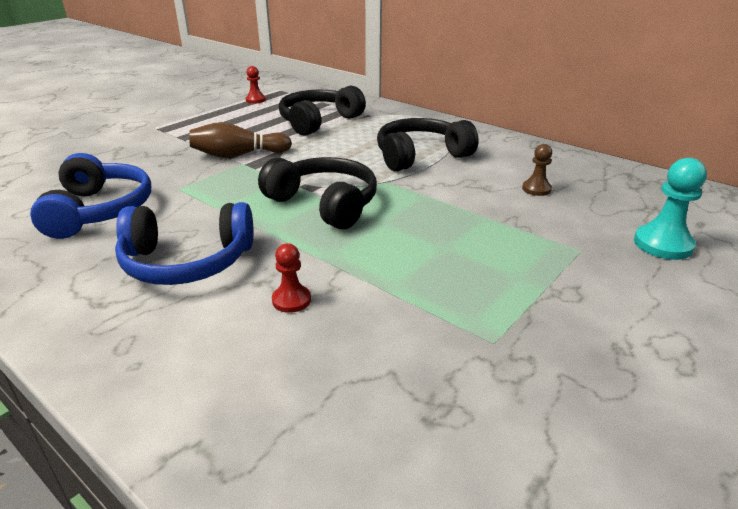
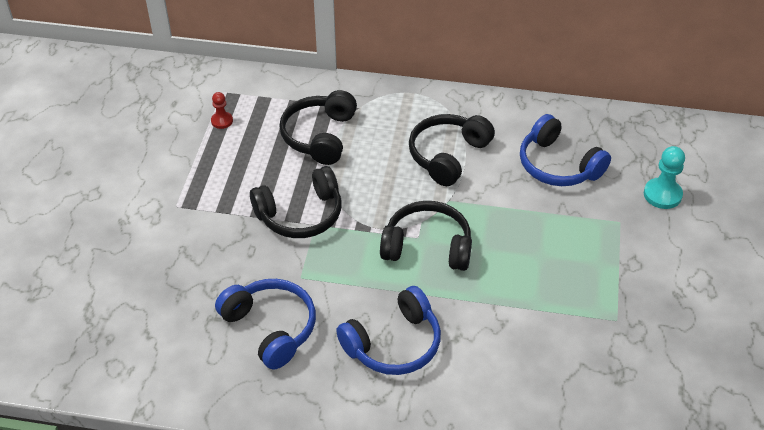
camera: 30 degrees left, 15 degrees up
brown bowling pin [189,122,292,157] -> black headphones [250,166,341,238]
red pawn [272,243,311,313] -> none
brown pawn [522,144,552,196] -> blue headphones [520,114,611,186]

